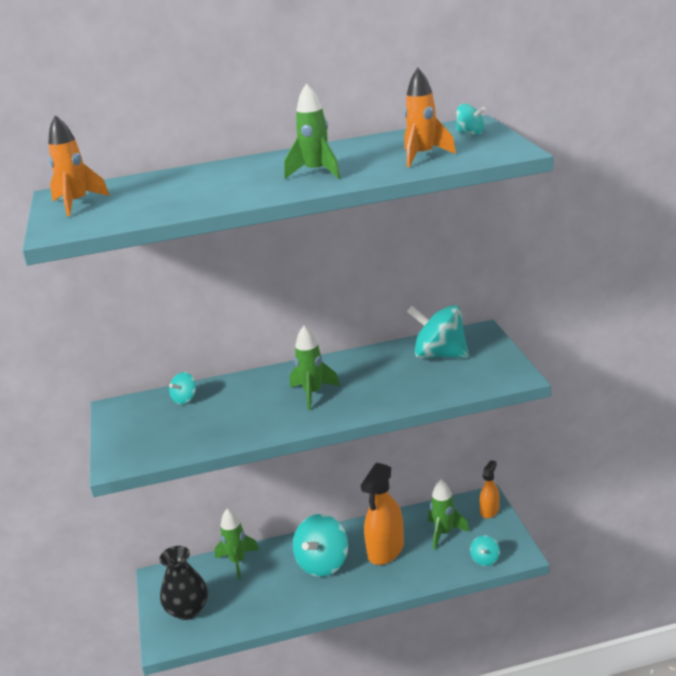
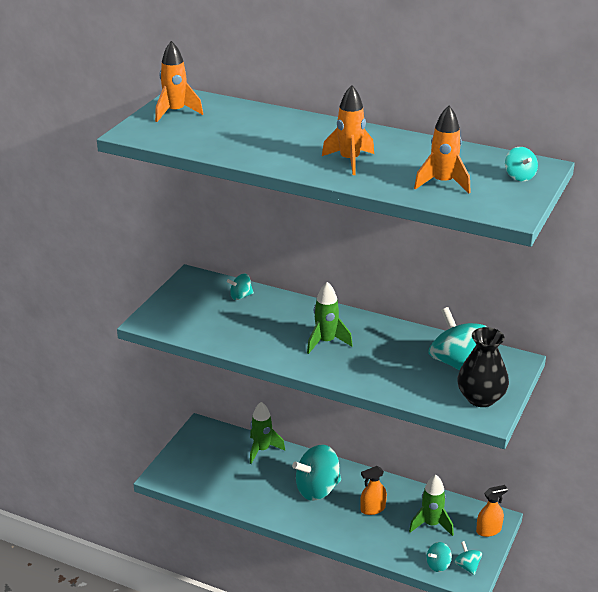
camera: 35 degrees right, 5 degrees up
black vase [159,546,208,620] -> black vase moved to [457,327,509,407]
green rocket [284,83,341,179] -> orange rocket [322,85,374,175]
orange spray bottle [361,463,404,565] -> orange spray bottle [360,466,387,515], size x0.55
none -> turquoise spinning top [454,541,482,575]

